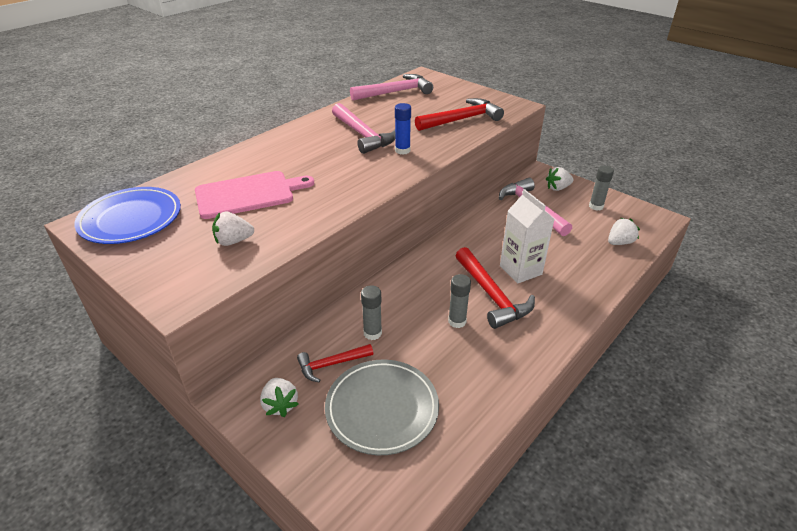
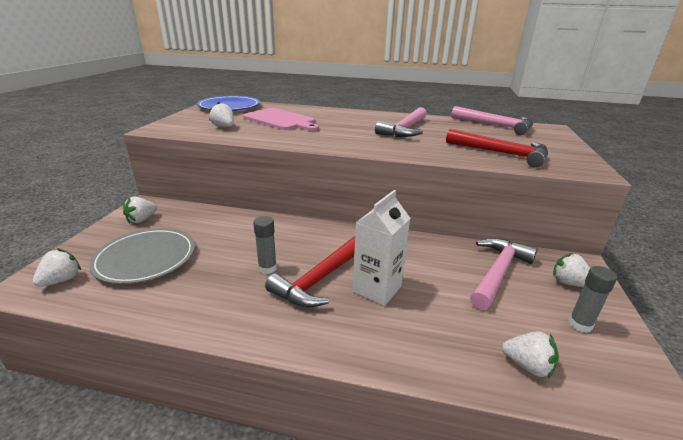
camera: 60 degrees right, 10 degrees down
red hammer [297,344,373,383] -> none
grey glue stick [361,285,382,340] -> none
blue glue stick [395,103,411,155] -> none
none -> white strawberry [33,248,81,287]

